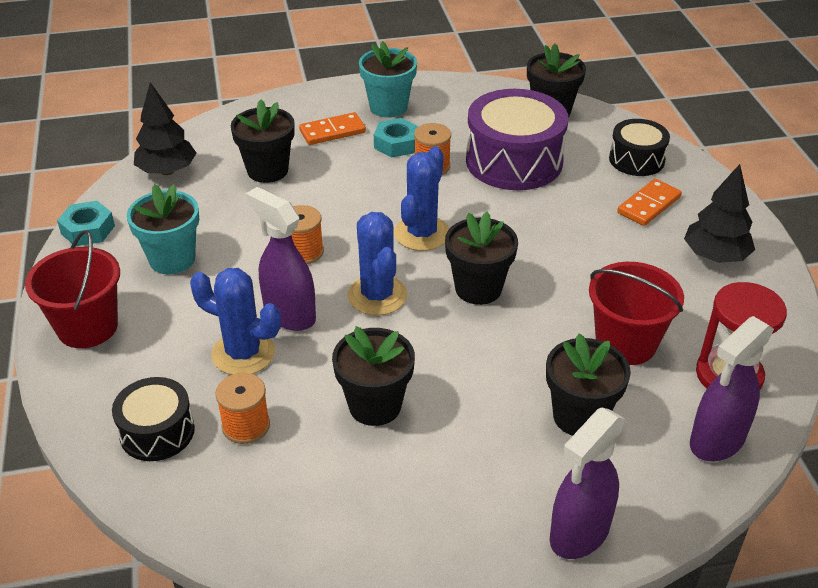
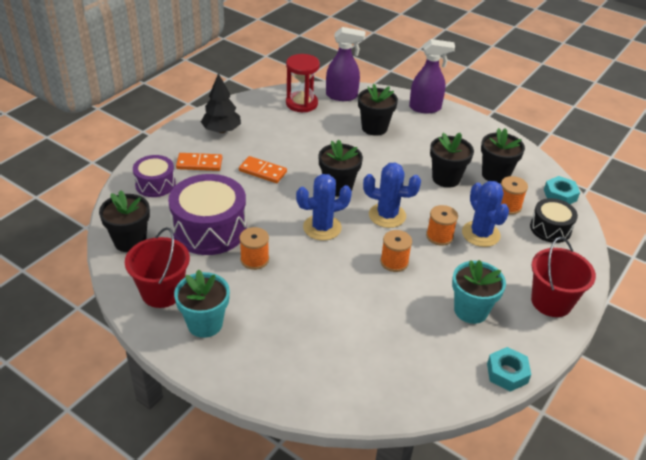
camera: 135 degrees left, 0 degrees up
black tree [134,82,196,175] -> none
black flower pot [231,99,295,183] -> black flower pot moved to [481,128,525,184]
purple spray bottle [245,187,316,331] -> orange spool [426,205,458,246]
orange domino [299,112,366,145] -> orange domino moved to [239,156,287,183]
blue cactus [347,212,407,315] -> blue cactus turned 75 degrees clockwise [363,162,421,228]
turquoise nut [374,118,419,158] -> turquoise nut moved to [544,176,580,204]
red bucket [589,262,684,365] -> red bucket moved to [125,227,190,308]
black drum [609,119,670,176] -> purple drum [133,155,176,197]

